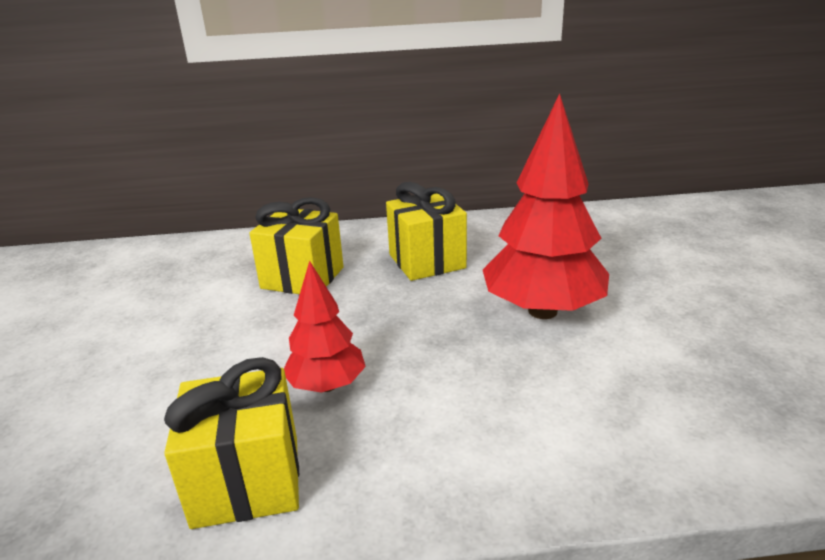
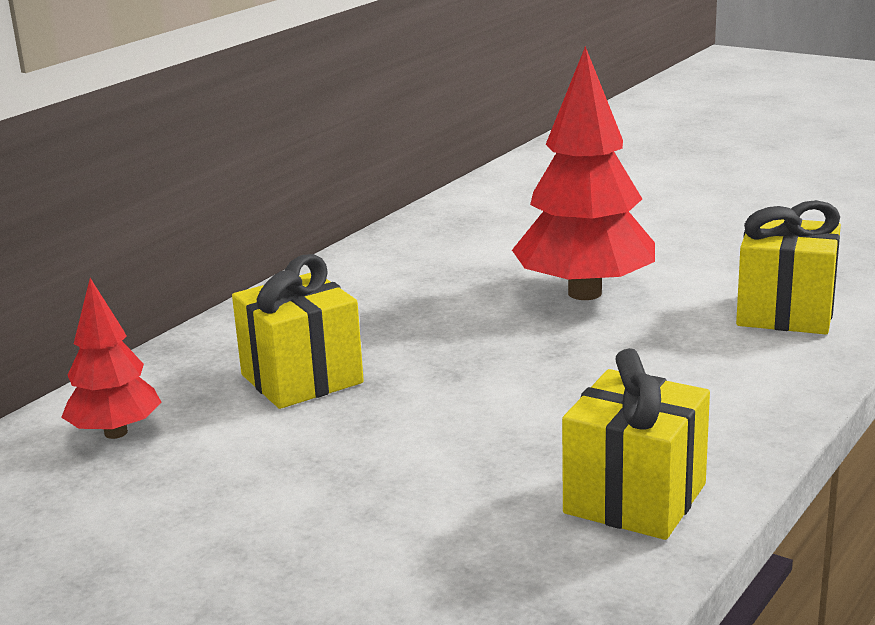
camera: 50 degrees left, 5 degrees down
red tree [284,261,366,393] -> red tree moved to [61,278,161,439]
yellow gift [386,182,467,281] -> yellow gift moved to [736,200,841,334]

